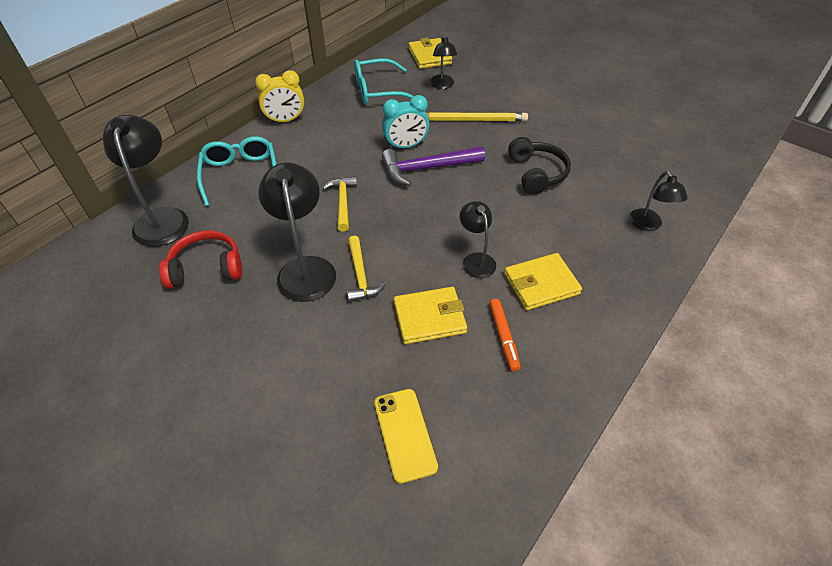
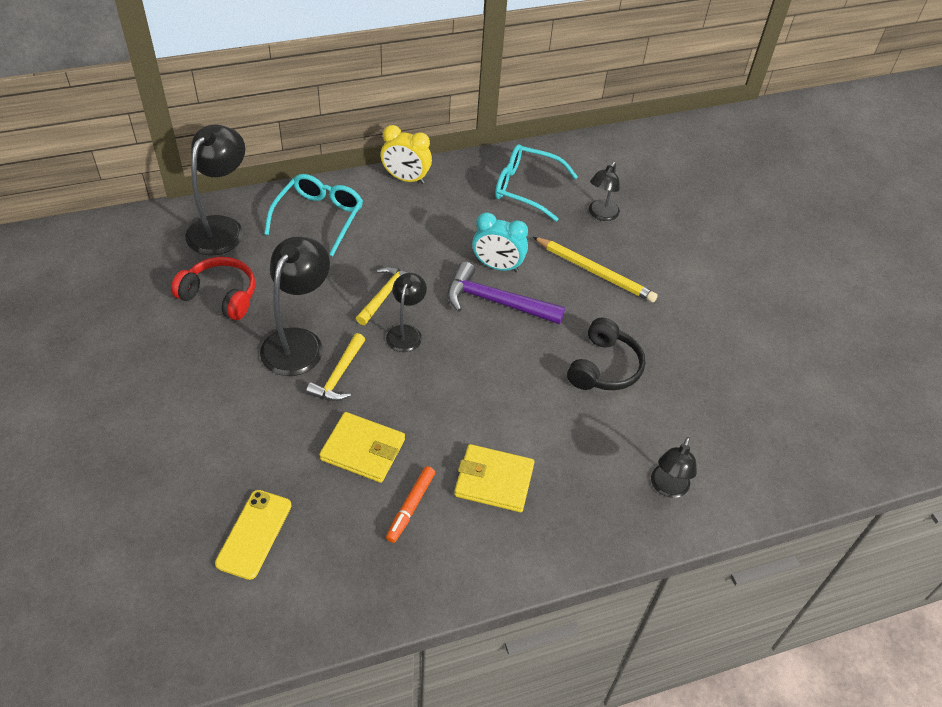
camera: 30 degrees right, 0 degrees up
yellow wallet [409,38,452,69] -> none
black lamp [460,201,496,278] -> black lamp moved to [386,273,427,352]

